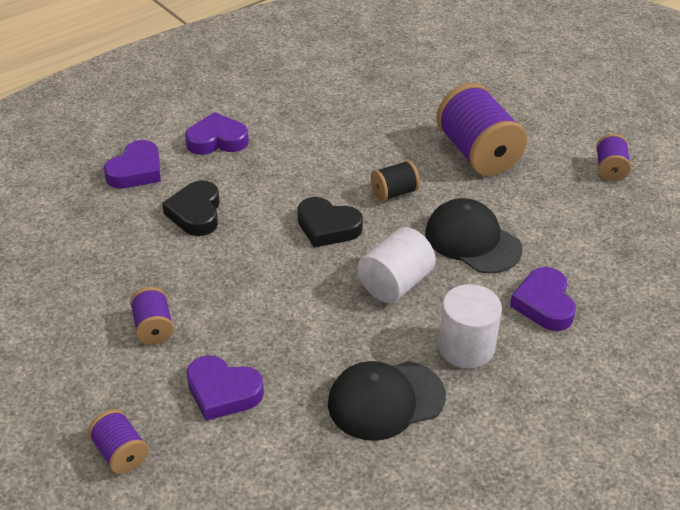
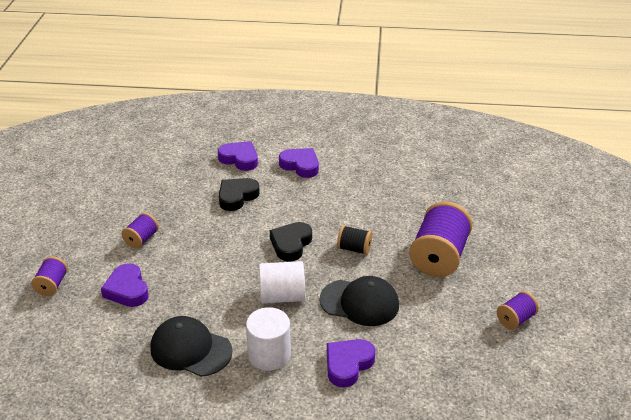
camera: 45 degrees right, 5 degrees down
purple heart [104,140,161,188] -> purple heart turned 135 degrees counterclockwise [218,141,258,171]
black heart [297,197,363,248] -> black heart turned 45 degrees clockwise [270,222,312,262]
black cap [425,198,522,274] -> black cap turned 105 degrees clockwise [319,276,399,326]

